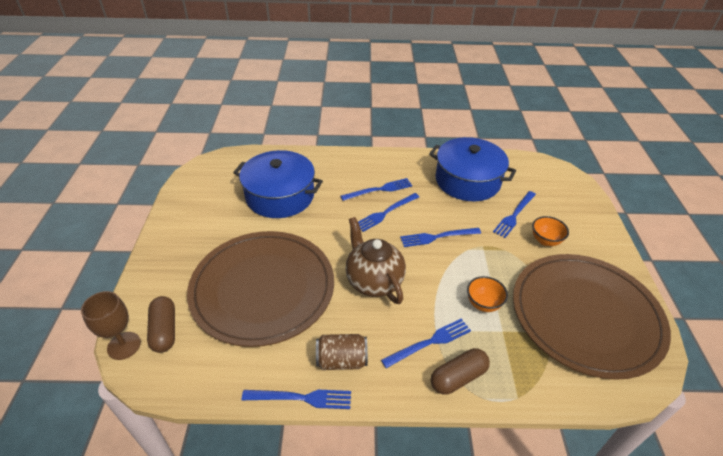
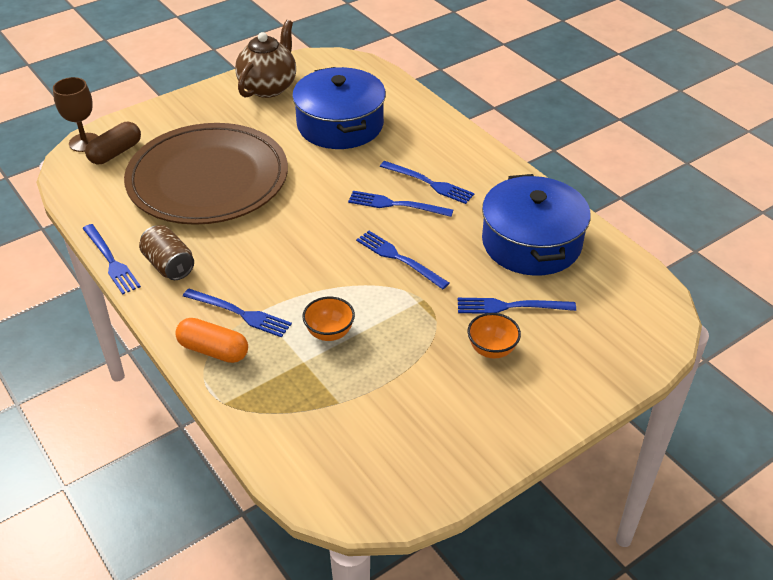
camera: 55 degrees right, 0 degrees up
brown teapot [345,217,406,304] -> brown teapot moved to [235,20,296,98]
brown capsule [431,348,490,395] -> orange capsule [175,318,248,363]
brown plate [513,254,671,380] -> none

